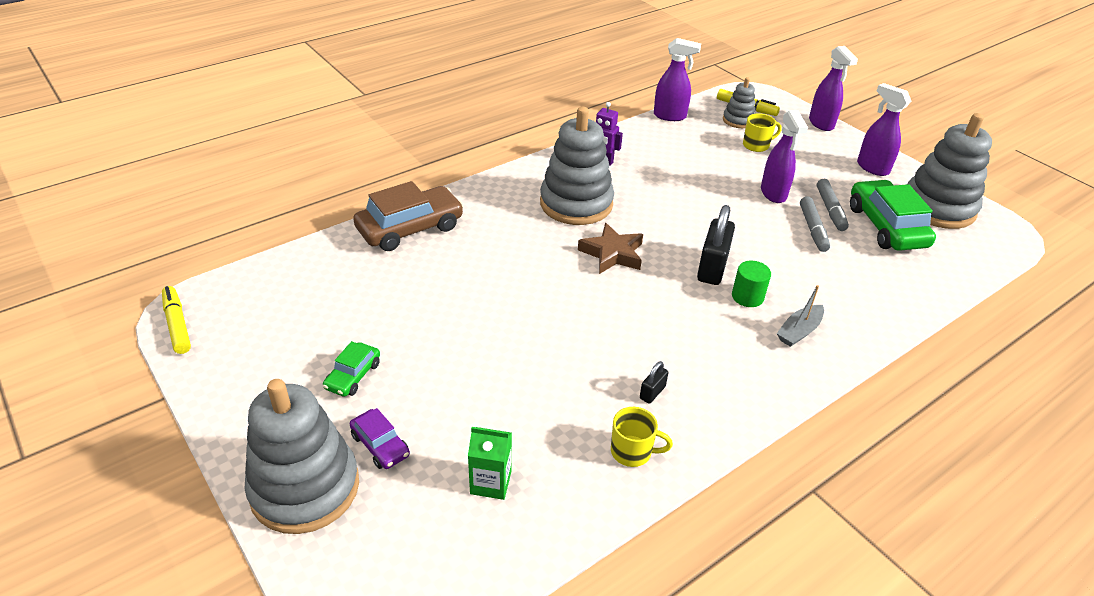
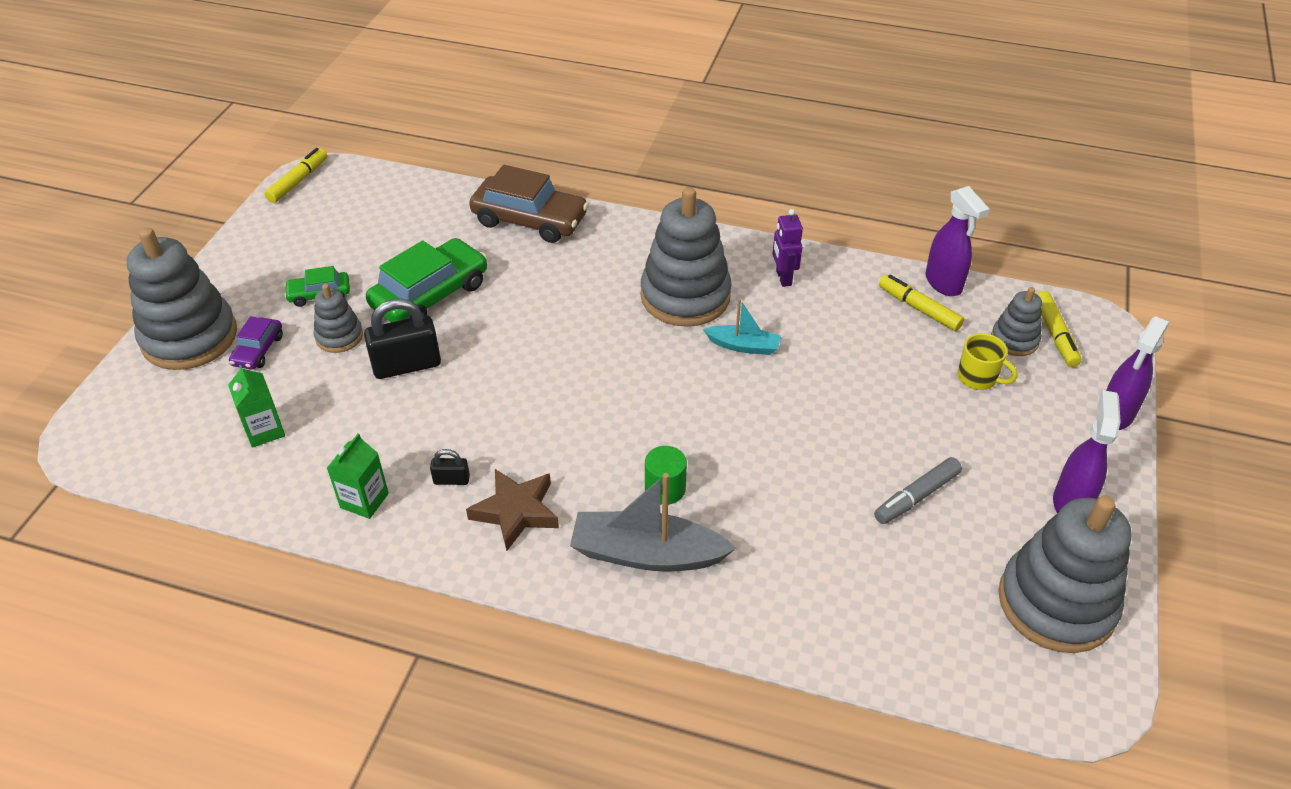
camera: 55 degrees right, 5 degrees up
brown star [578,223,643,274] -> brown star moved to [466,469,559,551]
yellow mug [611,407,673,467] -> green carton [327,434,389,519]
black padlock [697,205,735,285] -> black padlock moved to [364,298,441,379]
purple spray bottle [761,110,808,203] -> none
grey boat [777,285,824,347] -> grey boat [570,473,736,572], size x1.78
grey marker [800,196,830,252] -> none
green car [850,180,936,251] -> green car moved to [366,238,487,322]
none -> grey stacking toy [314,284,363,353]
none -> turquoise boat [703,299,781,355]
none -> yellow marker [879,275,964,331]

